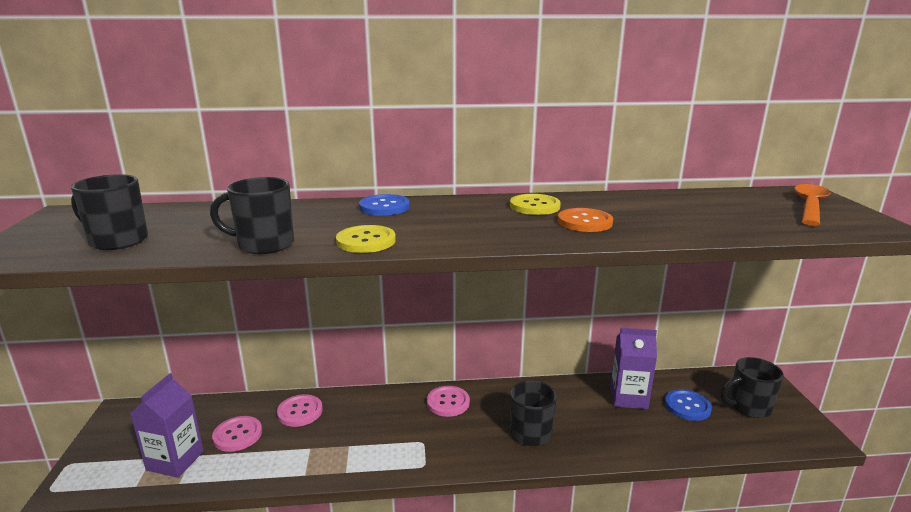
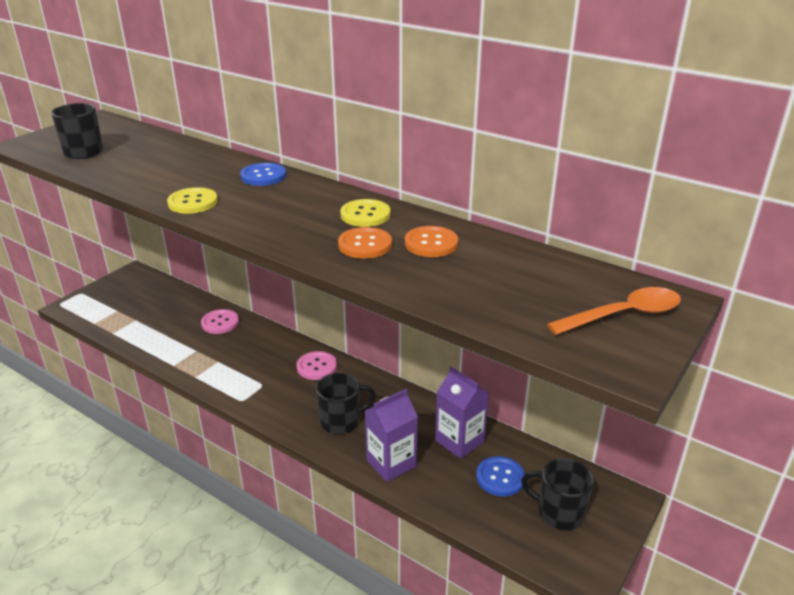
camera: 40 degrees right, 10 degrees up
purple carton [130,373,204,478] -> purple carton moved to [365,389,418,482]
black mug [210,177,294,254] -> none
pink button [212,416,262,452] -> none
none -> orange button [405,226,458,257]

